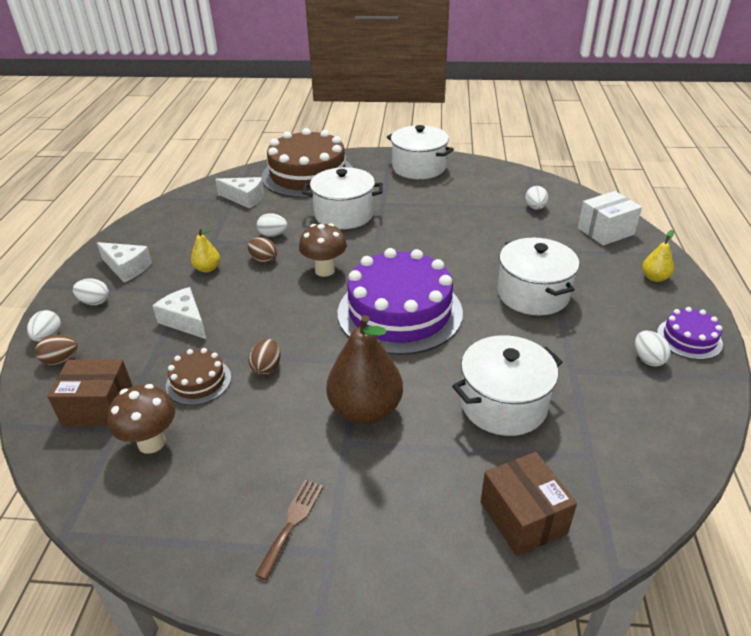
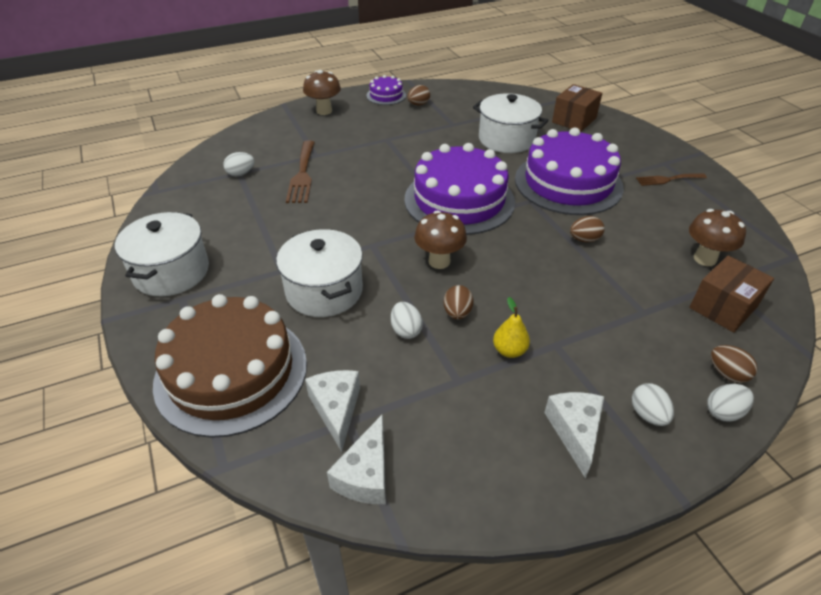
camera: 120 degrees left, 5 degrees up
brown box [47,360,133,426] -> brown box turned 75 degrees clockwise [689,255,774,333]
white cheese [152,287,206,339] -> white cheese moved to [327,414,386,504]
brown cake [166,348,231,405] -> none
brown pear [326,315,403,424] -> purple cake [515,127,624,215]
white pot [498,238,580,315] -> none
white box [578,191,642,246] -> none
white egg [635,331,671,366] -> brown egg [407,85,430,106]
yellow pear [642,230,674,282] -> brown mushroom [303,70,341,115]
none -> brown fork [286,140,315,203]

